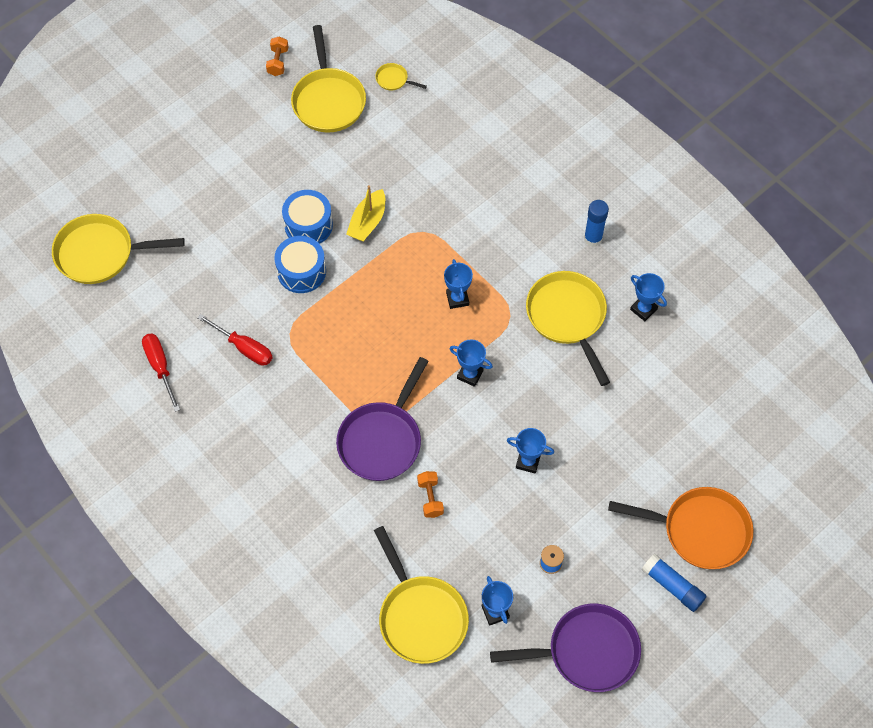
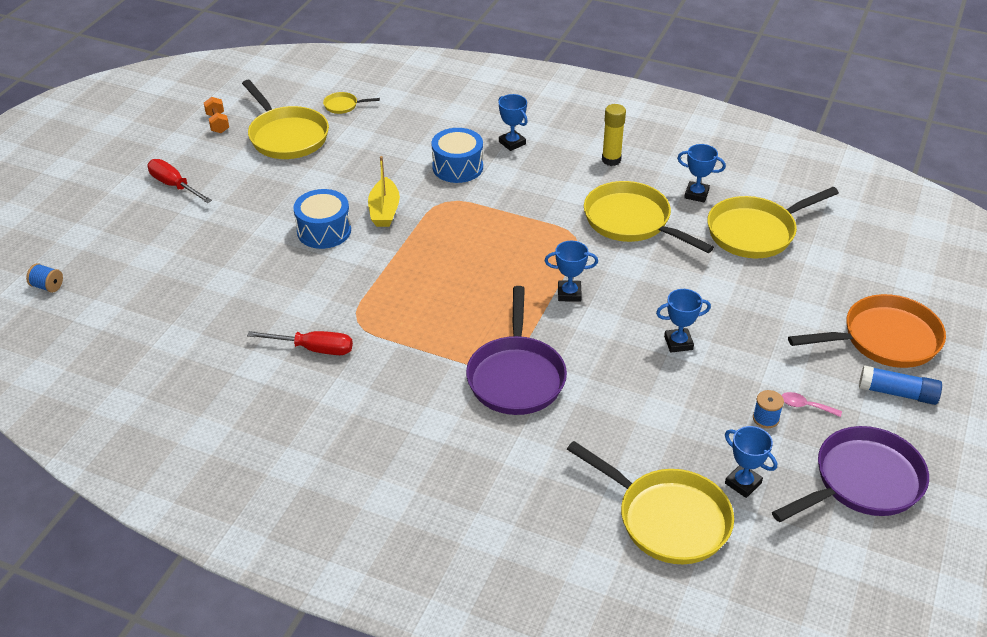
camera: 25 degrees left, 20 degrees down
yellow pan [52,214,185,284] -> yellow pan moved to [707,187,839,258]
red screwdriver [142,334,180,412] -> red screwdriver moved to [147,159,212,203]
blue drum [274,236,326,293] -> blue drum moved to [432,128,483,183]
orange dumbbell [417,471,444,518] -> none
blue trophy [444,259,473,309] -> blue trophy moved to [498,94,528,151]
blue glue stick [584,200,609,247] -> yellow glue stick [602,104,626,166]
none -> blue spool [26,263,63,293]
none -> pink spoon [781,392,842,417]

